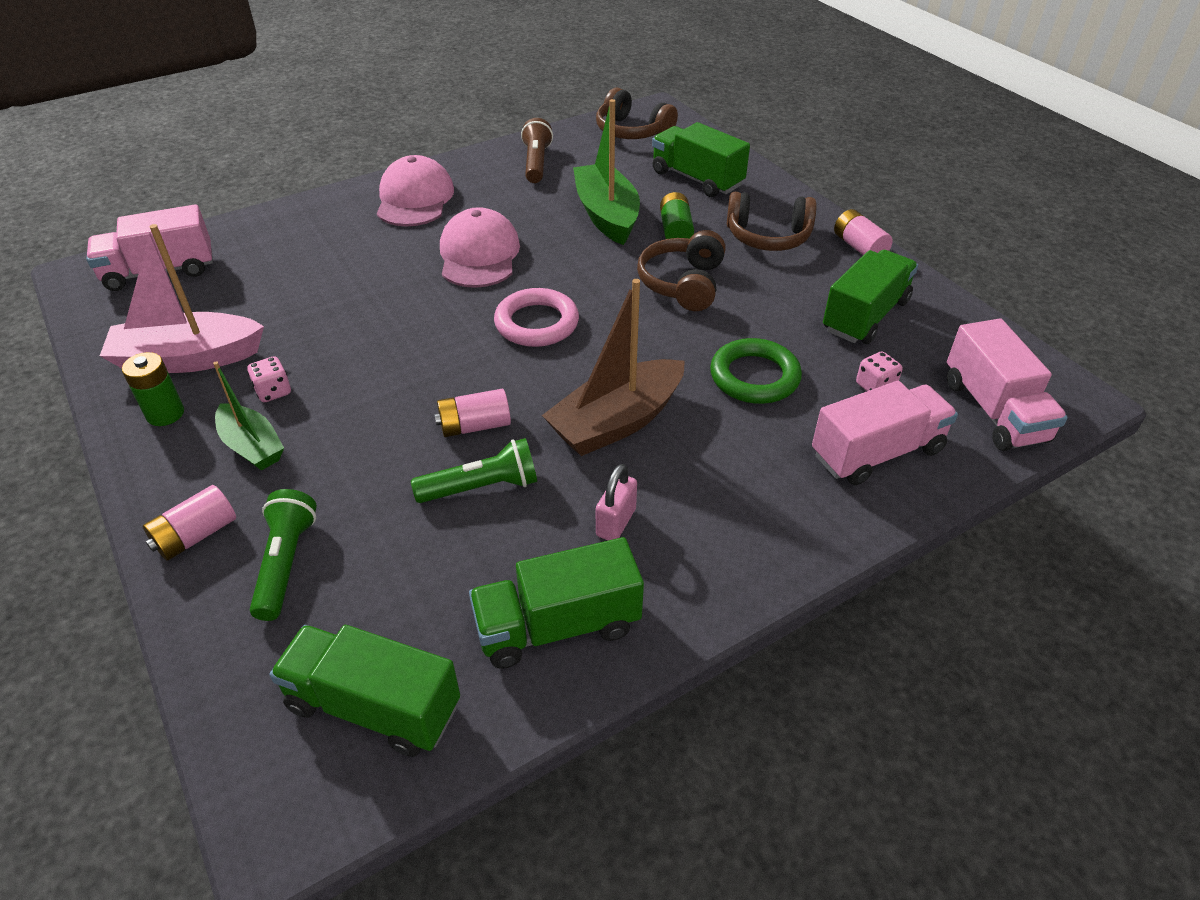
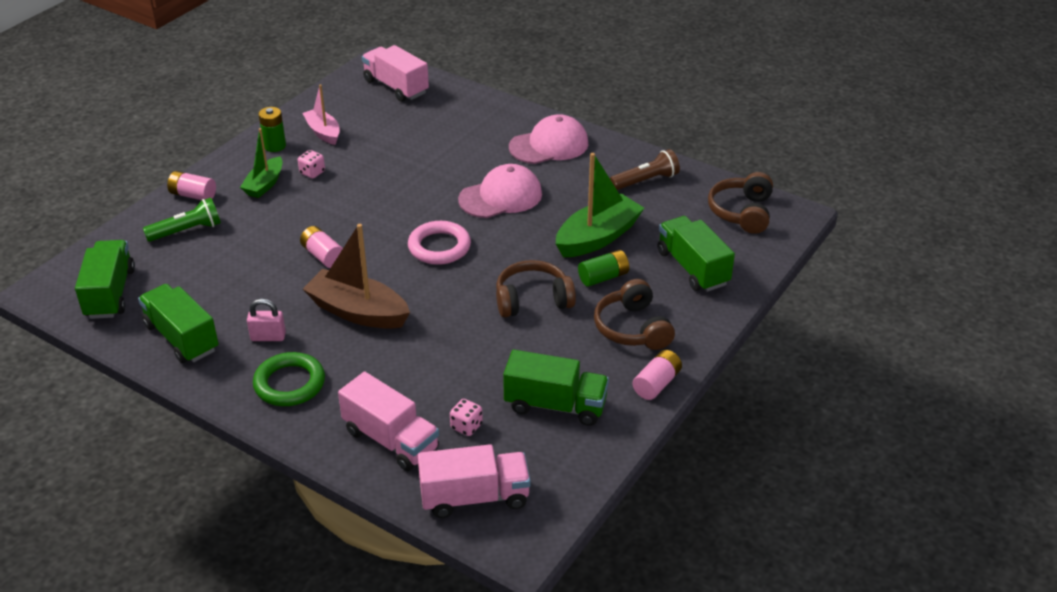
camera: 65 degrees right, 5 degrees down
pink boat [100,224,264,373] -> pink boat [302,84,340,145], size x0.61
green flashlight [411,438,537,503] -> none
green truck [652,122,750,197] -> green truck turned 45 degrees counterclockwise [657,216,735,292]
green ring [710,338,802,404] -> green ring moved to [253,352,325,406]
pink truck [947,319,1068,451] -> pink truck turned 150 degrees counterclockwise [418,444,531,518]

